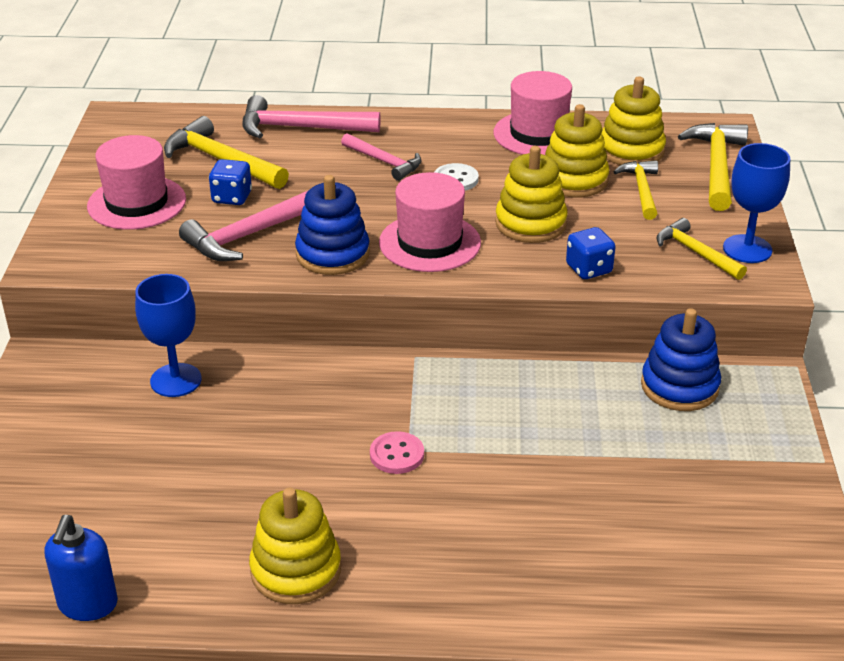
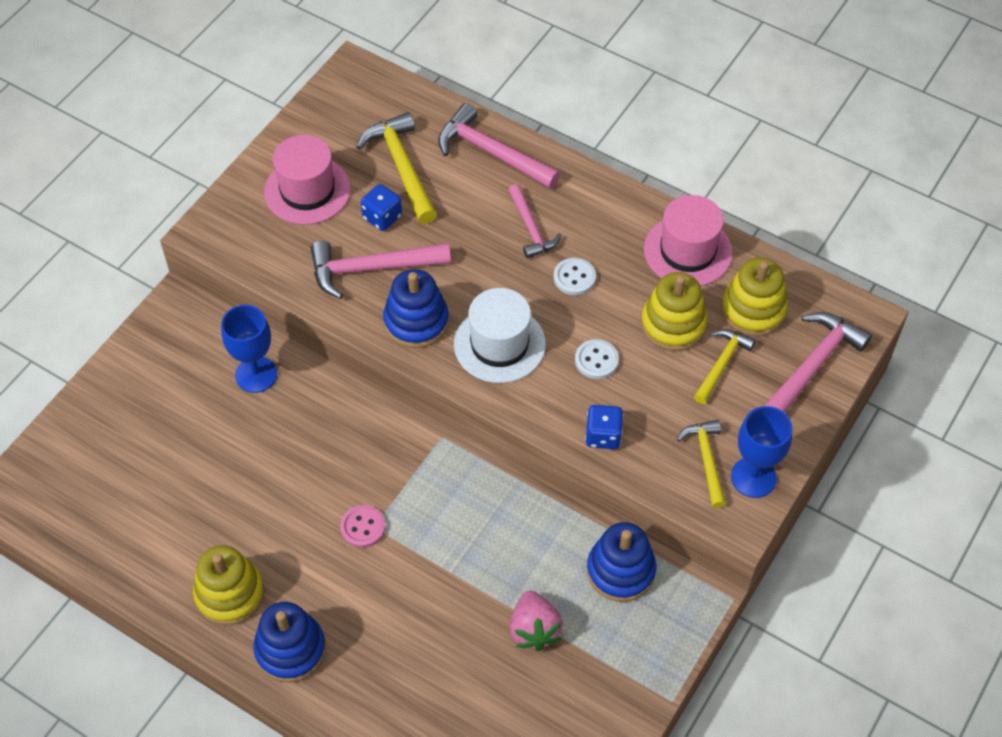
camera: 30 degrees right, 20 degrees up
blue soap dispenser [44,515,118,621] -> none
pink hat [379,172,481,272] -> white hat [454,288,546,383]
yellow stacking toy [495,146,568,243] -> white button [575,339,619,379]
yellow hammer [678,123,748,211] -> pink hammer [764,312,872,413]
none -> blue stacking toy [253,602,326,683]
none -> pink strawberry [510,591,563,651]

